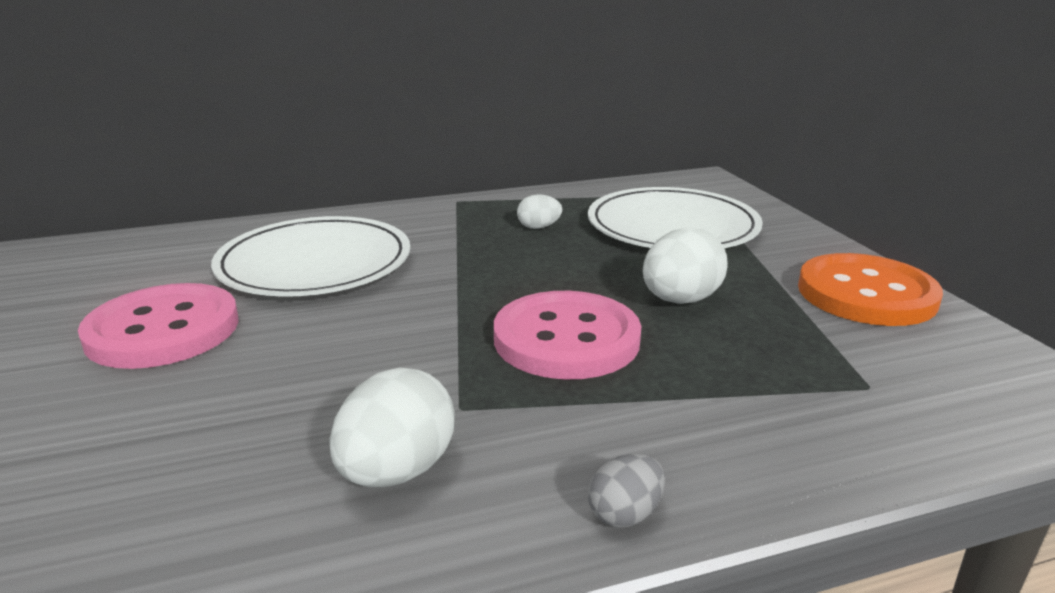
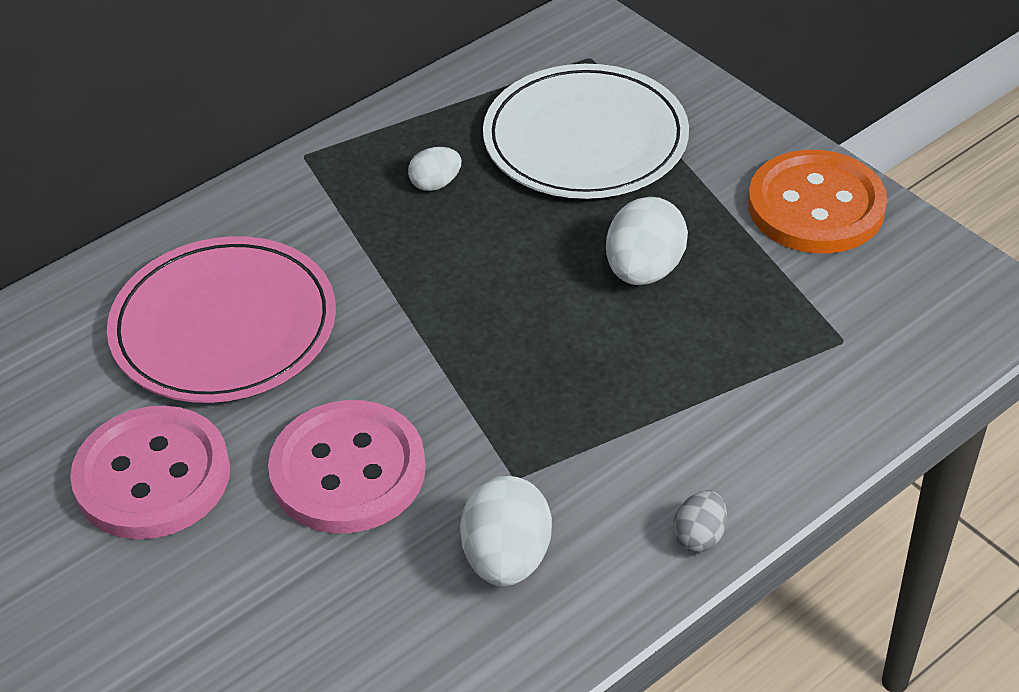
camera: 20 degrees left, 20 degrees up
white plate [211,216,410,297] -> pink plate [107,236,336,403]
pink button [494,291,641,379] -> pink button moved to [268,400,426,533]

